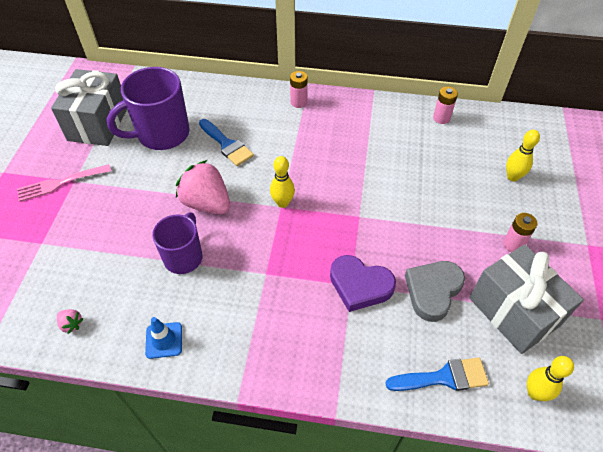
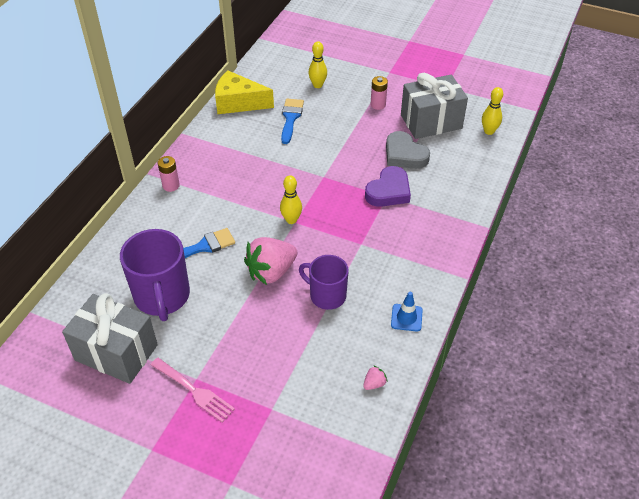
camera: 75 degrees left, 5 degrees down
pink fork [17,164,111,202] -> pink fork turned 45 degrees counterclockwise [151,358,235,423]
blue brush [385,357,489,391] -> blue brush moved to [281,99,304,144]
pink battery [433,87,458,124] -> yellow cheese [215,70,274,114]

